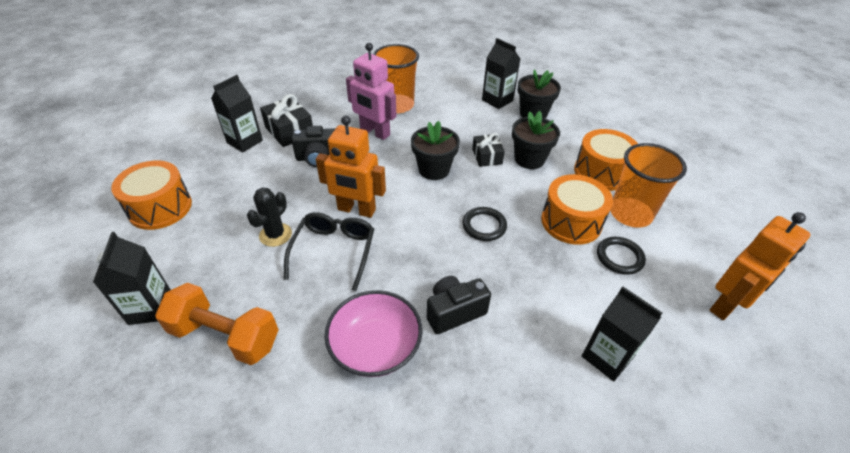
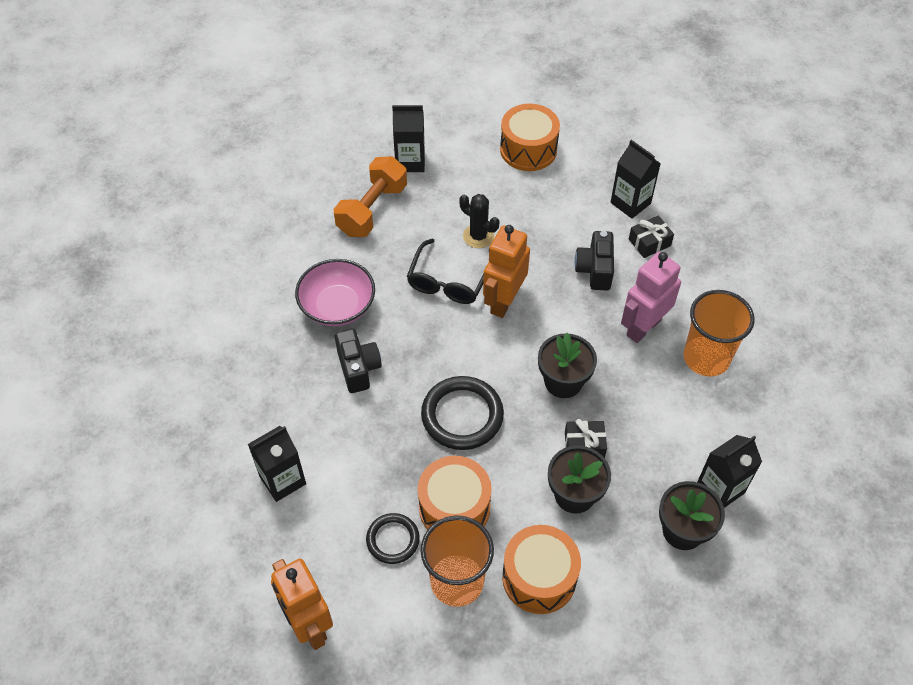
camera: 100 degrees right, 10 degrees up
black gift [260,94,313,147] -> black gift [629,215,674,258], size x0.67
black glasses [284,212,374,291] -> black glasses turned 90 degrees clockwise [407,239,484,304]
black ring [463,207,507,241] -> black ring [421,376,504,450], size x1.65

